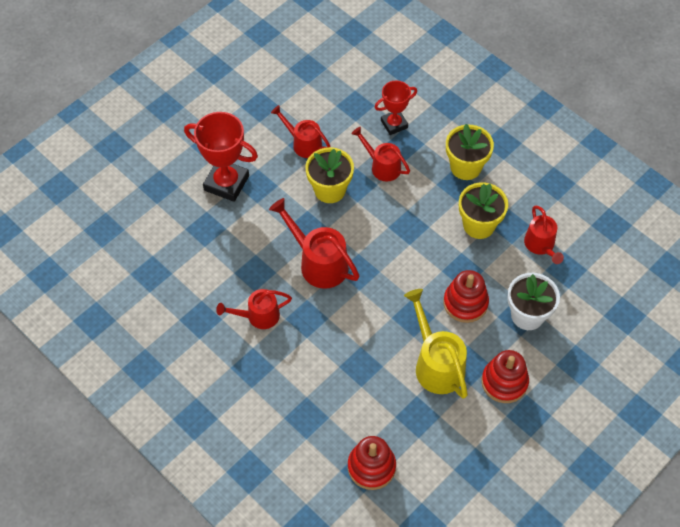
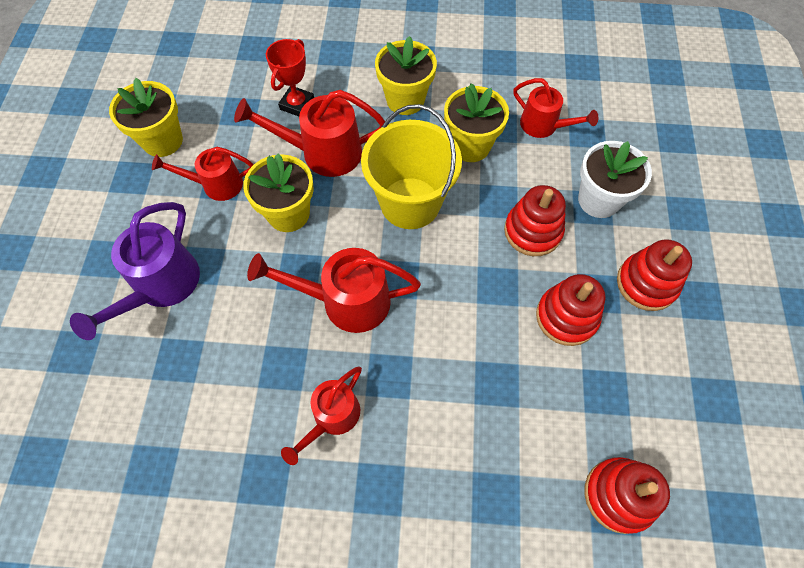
camera: 40 degrees left, 5 degrees up
red trophy [184,112,258,202] -> purple watering can [70,202,200,340]
red watering can [351,127,410,181] -> red watering can [234,90,385,177], size x1.54
yellow watering can [404,289,468,399] -> red stacking toy [536,274,606,346]
none -> yellow flower pot [109,78,183,157]
none -> yellow bucket [361,104,462,229]

